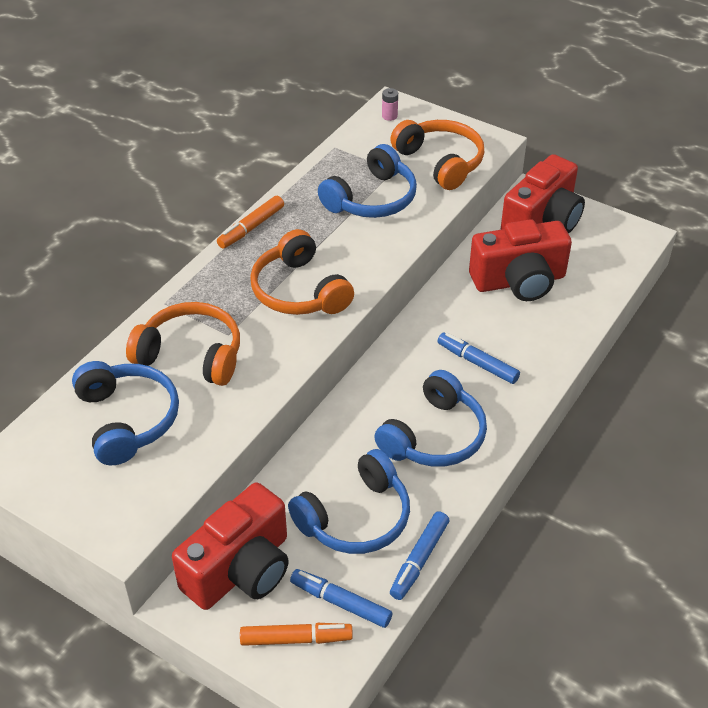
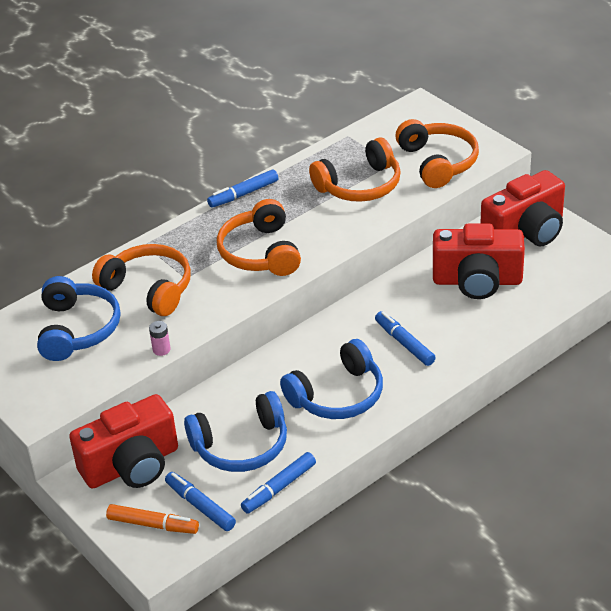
camera: 20 degrees right, 5 degrees down
orange marker [217,196,284,248] -> blue marker [207,169,278,208]
blue headphones [318,144,417,218] -> orange headphones [309,137,401,202]
pink battery [382,88,398,121] -> pink battery moved to [149,321,171,356]

